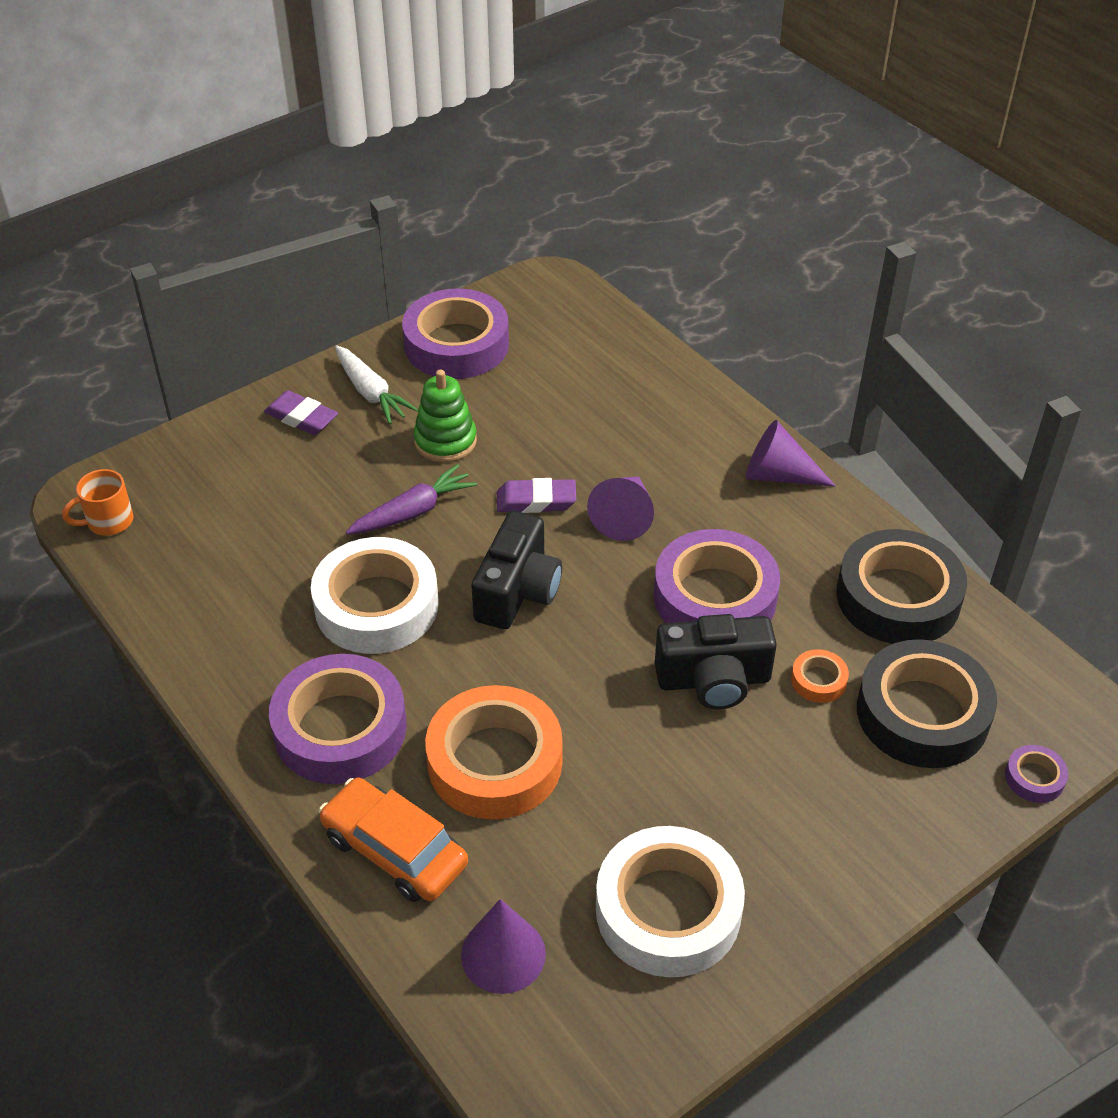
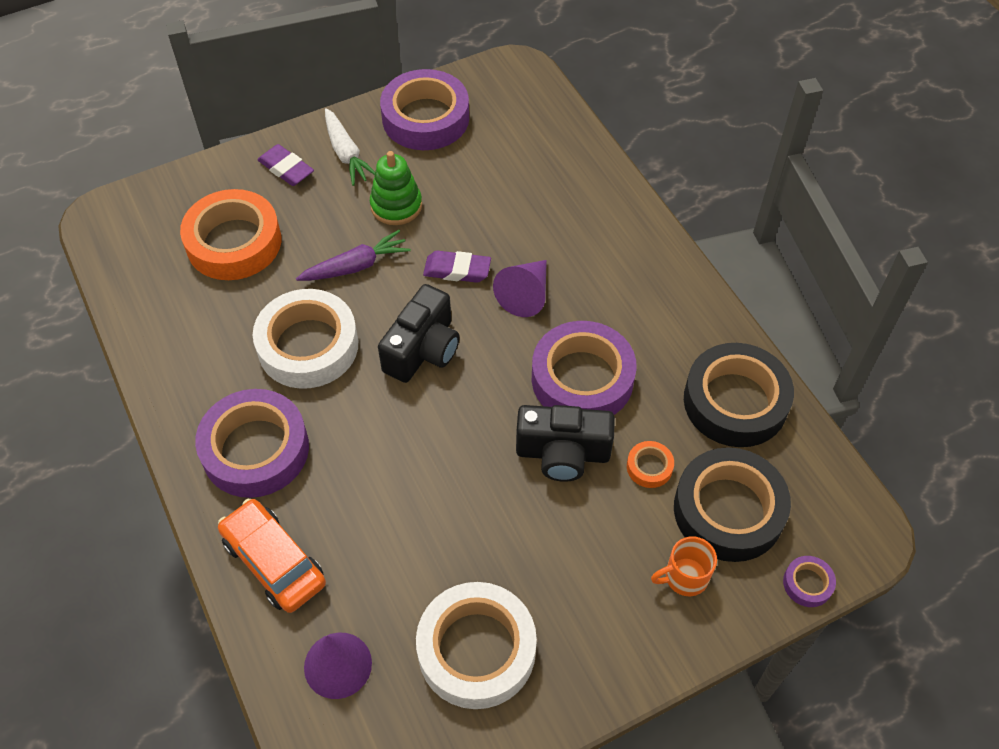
camera: 10 degrees right, 10 degrees up
orange mug [62,469,133,536] -> orange mug moved to [651,536,717,596]
orange tape [425,685,562,820] -> orange tape moved to [180,189,281,280]
purple cone [746,420,836,487] -> none

